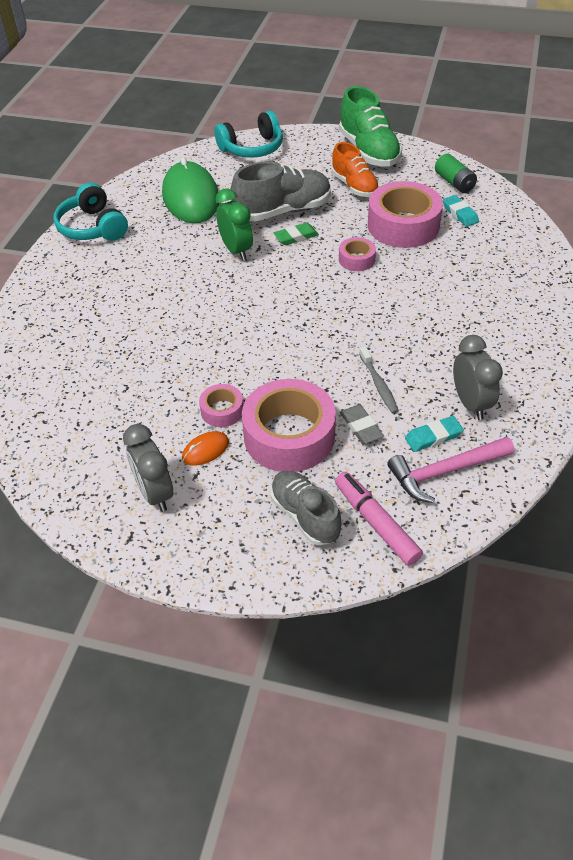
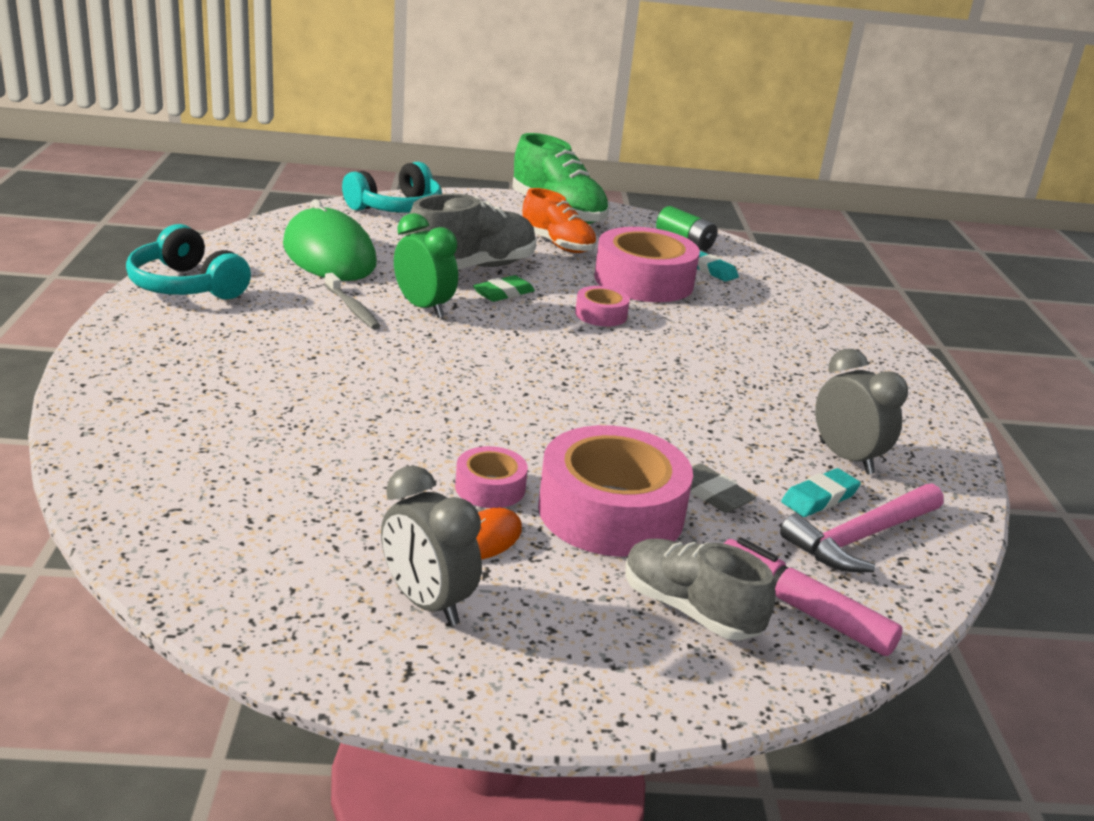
camera: 20 degrees left, 20 degrees down
grey toothbrush [359,346,399,414] -> grey toothbrush moved to [325,273,380,329]

